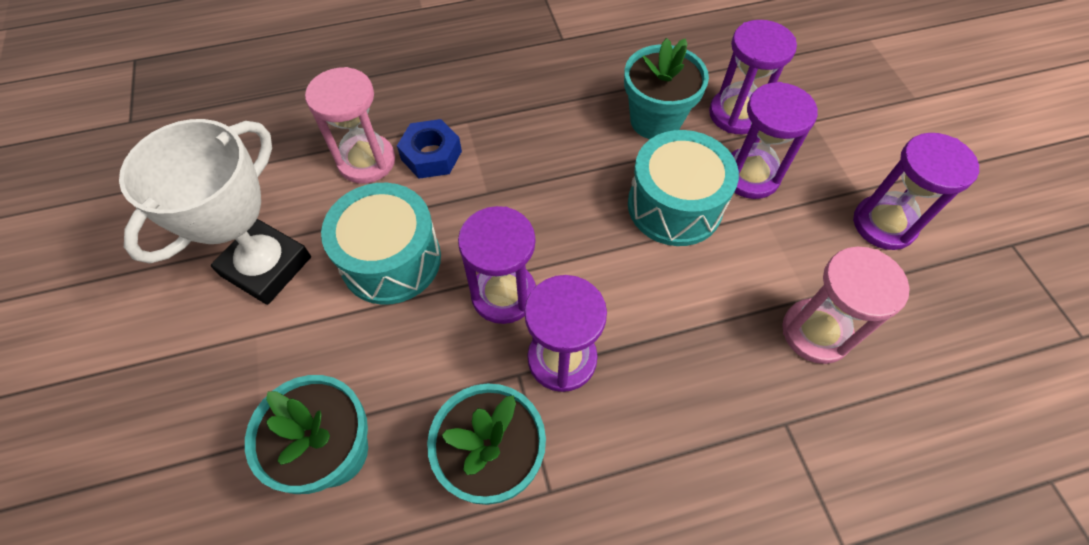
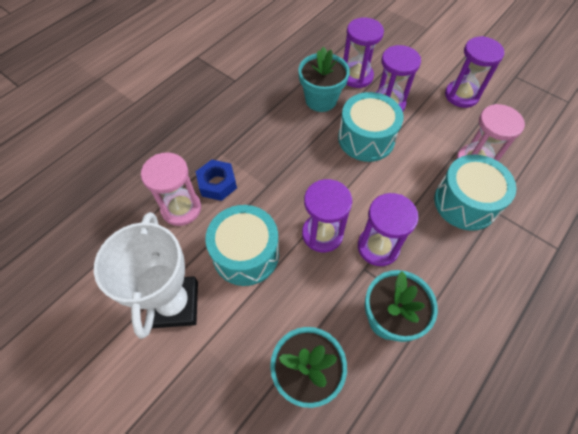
camera: 35 degrees left, 0 degrees up
none -> turquoise drum [434,155,517,231]

